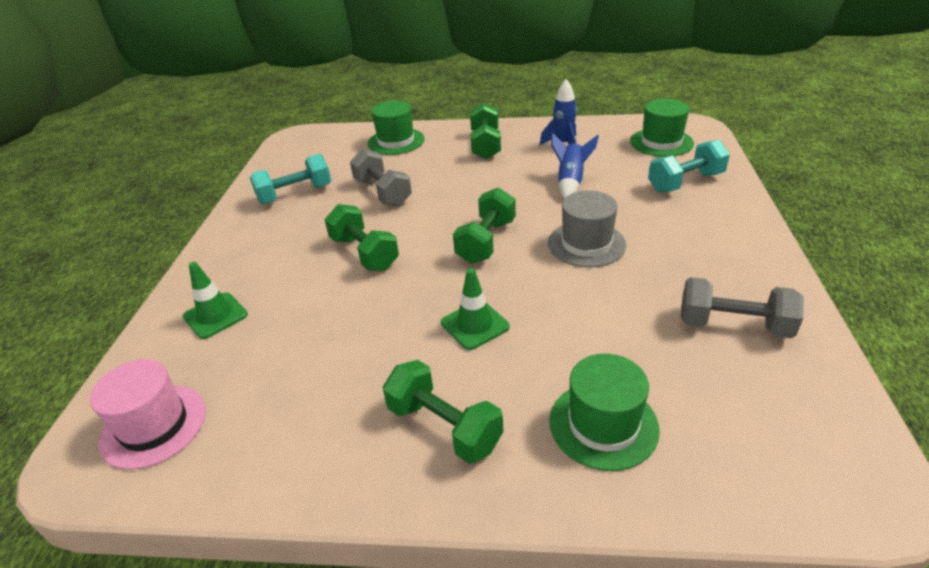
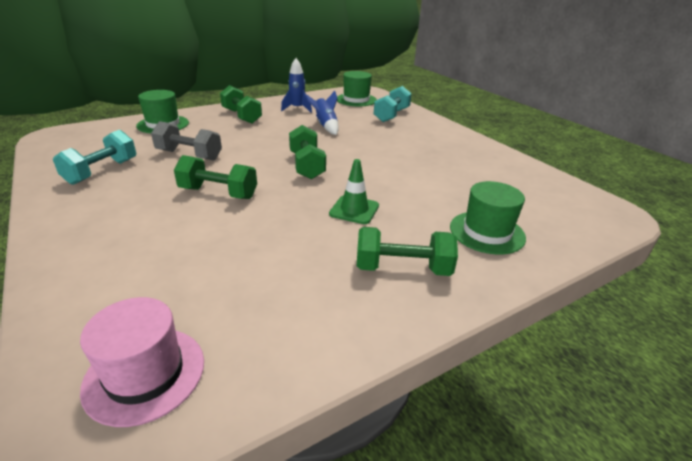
camera: 40 degrees left, 5 degrees down
green traffic cone [183,262,248,339] -> none
grey hat [548,190,626,267] -> none
grey dumbbell [681,277,804,338] -> none

